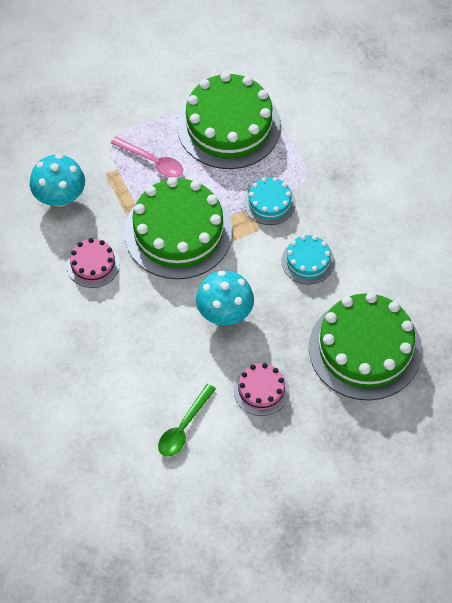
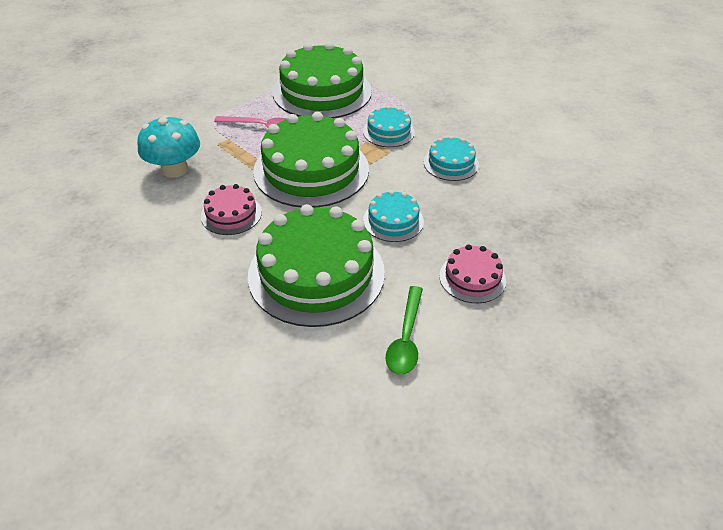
camera: 20 degrees left, 15 degrees down
turquoise mushroom [196,271,254,325] -> turquoise cake [363,190,424,242]
green cake [309,292,422,400] -> green cake moved to [248,204,385,327]

